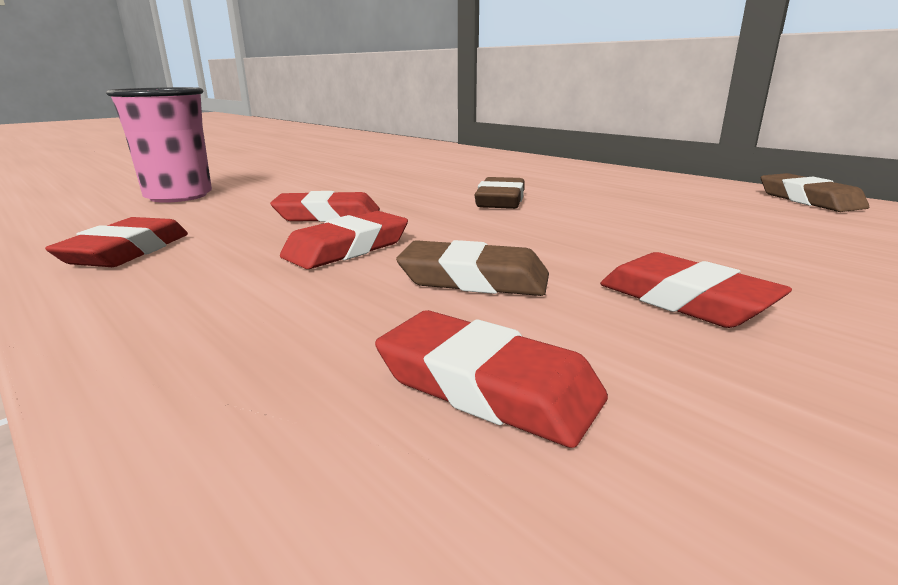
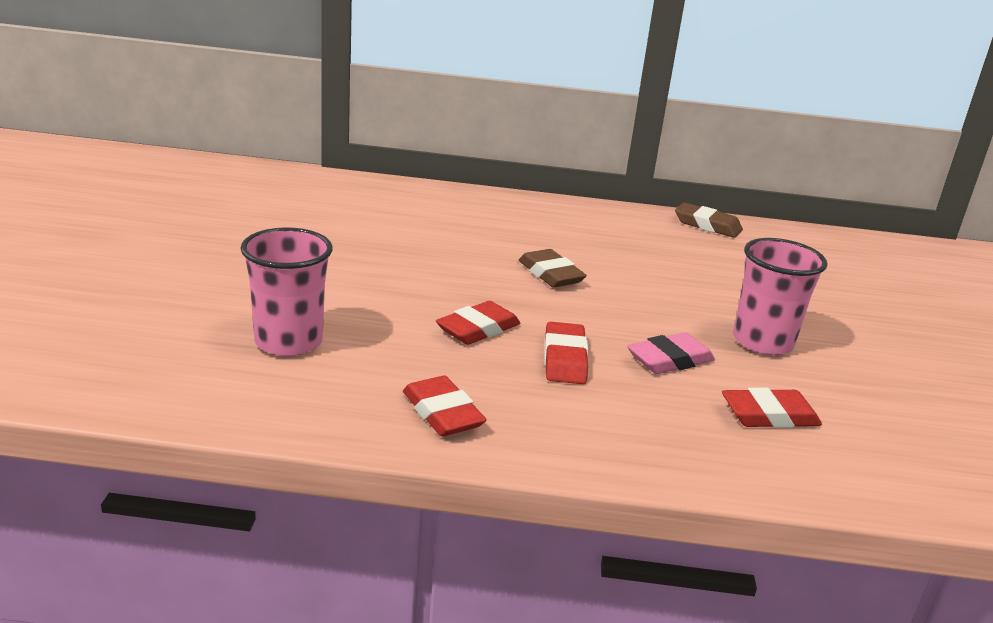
camera: 45 degrees left, 5 degrees up
brown eraser [396,240,549,296] -> pink eraser [627,332,715,374]
red eraser [600,252,792,328] -> pink cup [733,238,828,355]

